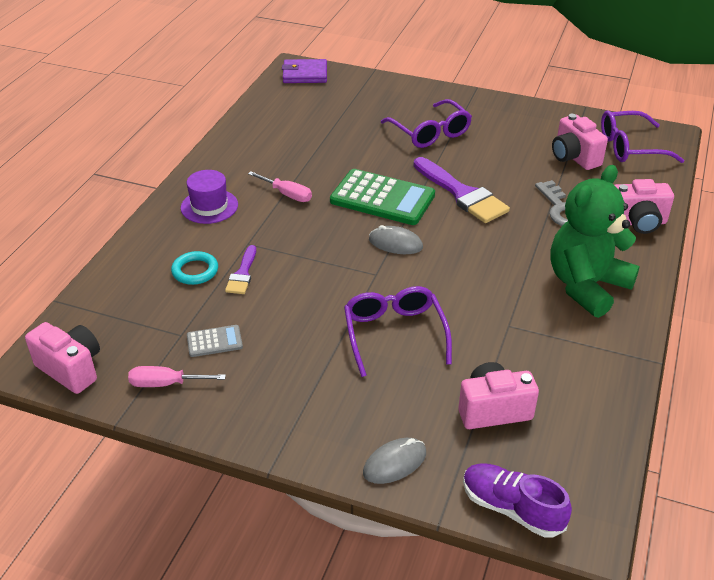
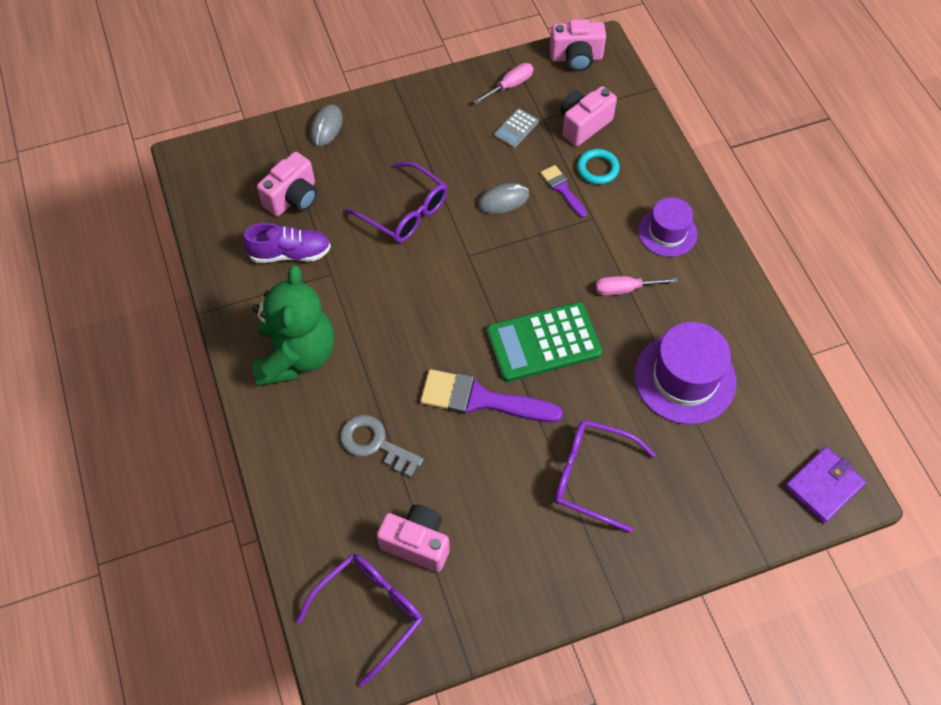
camera: 140 degrees right, 20 degrees up
grey mouse [369,225,423,254] -> grey mouse moved to [478,183,529,214]
purple shoe [463,463,572,538] -> purple shoe moved to [243,223,331,263]
pink camera [614,179,674,234] -> pink camera moved to [560,86,617,146]
none -> purple hat [634,322,736,424]

